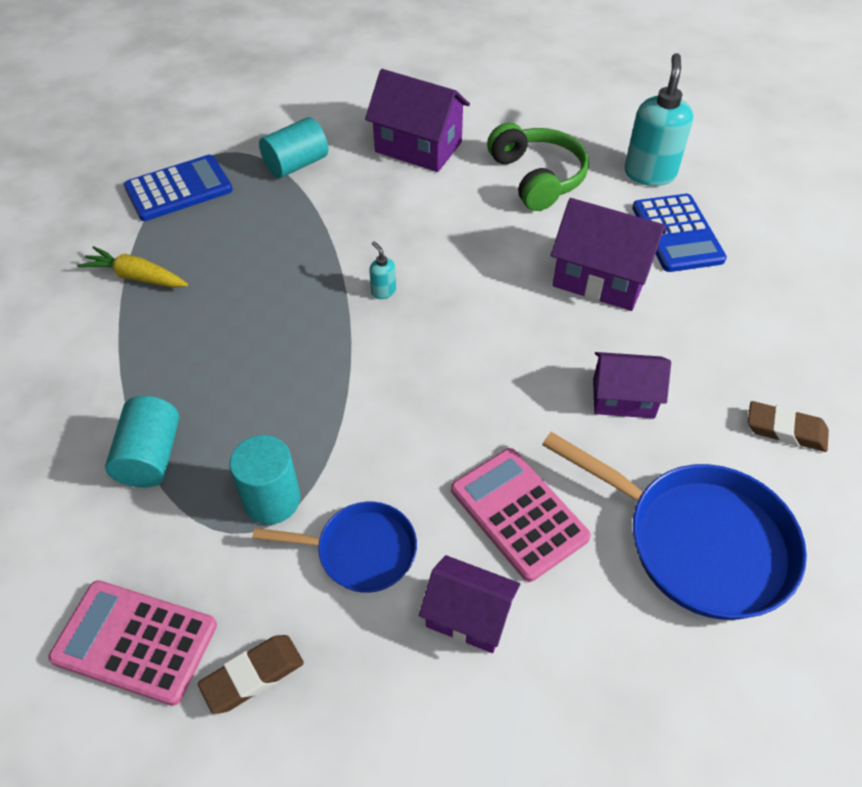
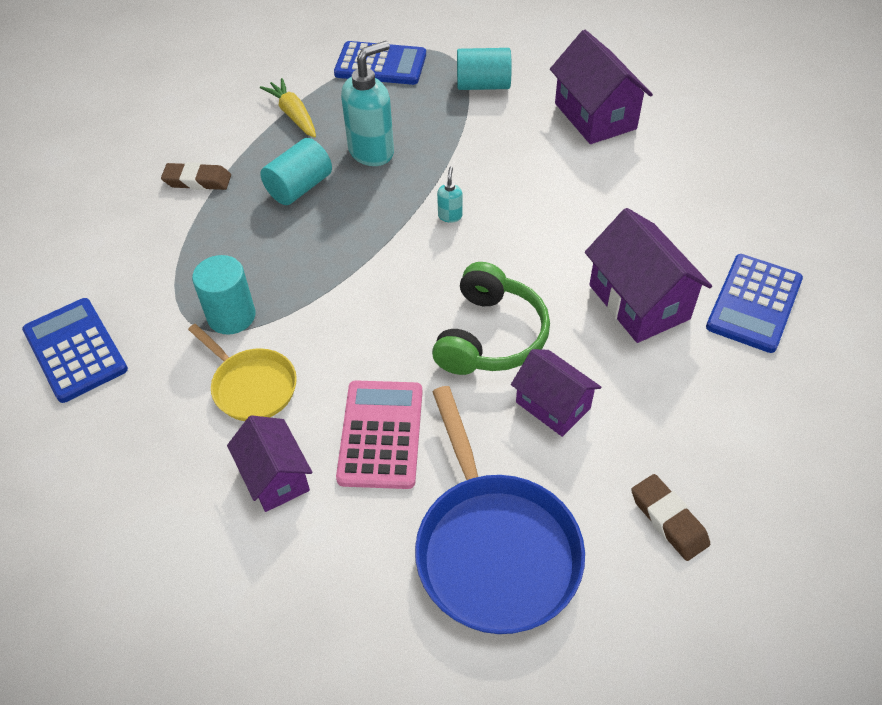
camera: 40 degrees right, 0 degrees up
pink calculator [48,580,217,706] -> blue calculator [22,298,128,403]
turquoise cylinder [105,396,179,488] -> turquoise cylinder moved to [260,138,332,205]
brown eraser [198,635,304,714] -> brown eraser moved to [161,162,231,190]
blue pan [252,502,417,593] -> yellow pan [188,324,297,421]
green headphones [487,123,589,211] -> green headphones moved to [432,262,550,375]
turquoise soap dispenser [624,53,693,186] -> turquoise soap dispenser moved to [341,41,394,166]

